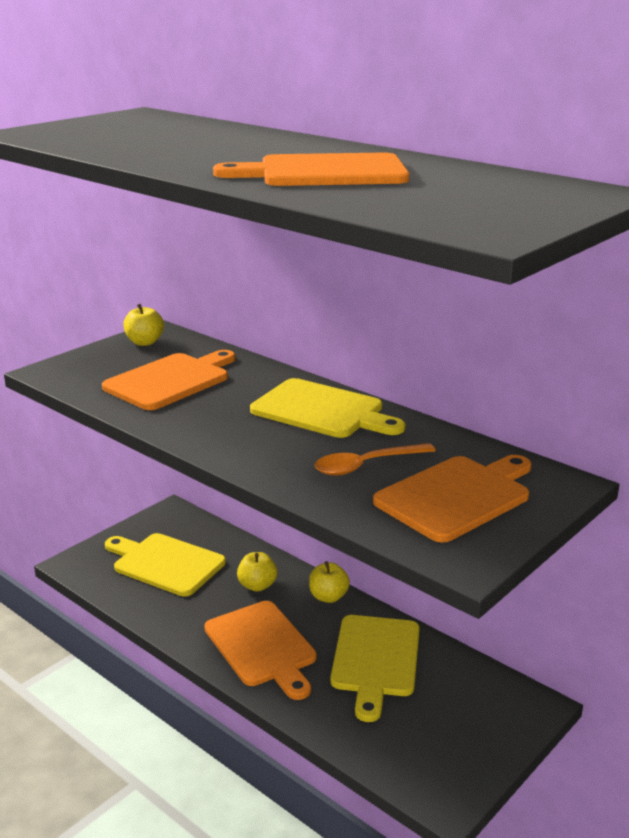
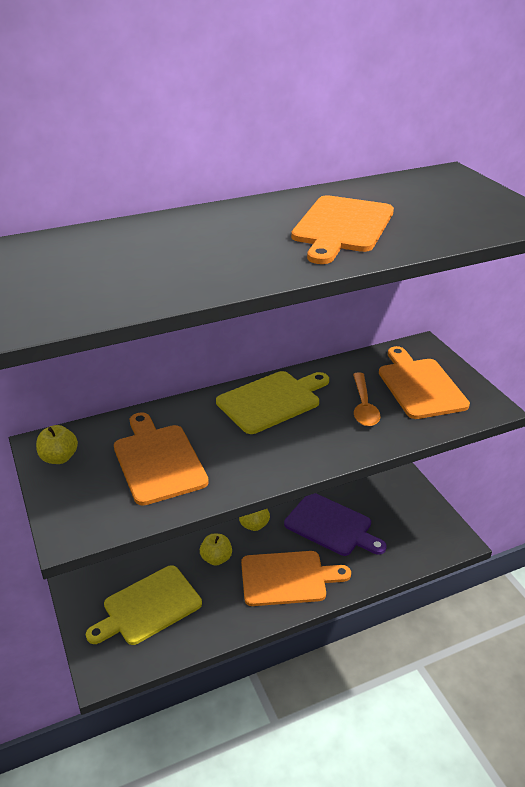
camera: 65 degrees left, 10 degrees up
yellow cutting board [331,615,420,722] -> purple cutting board [284,493,387,556]

